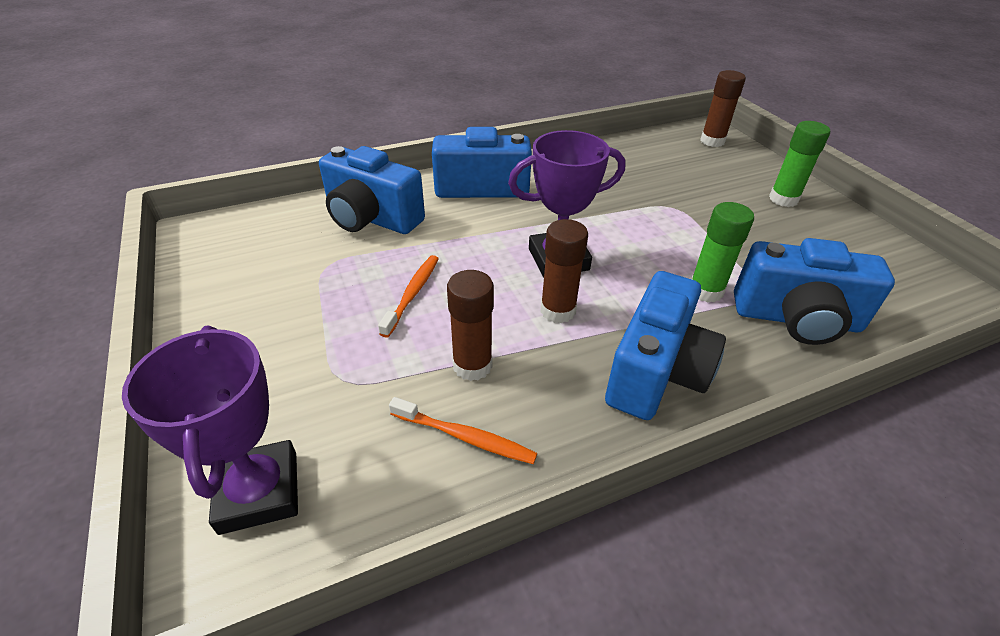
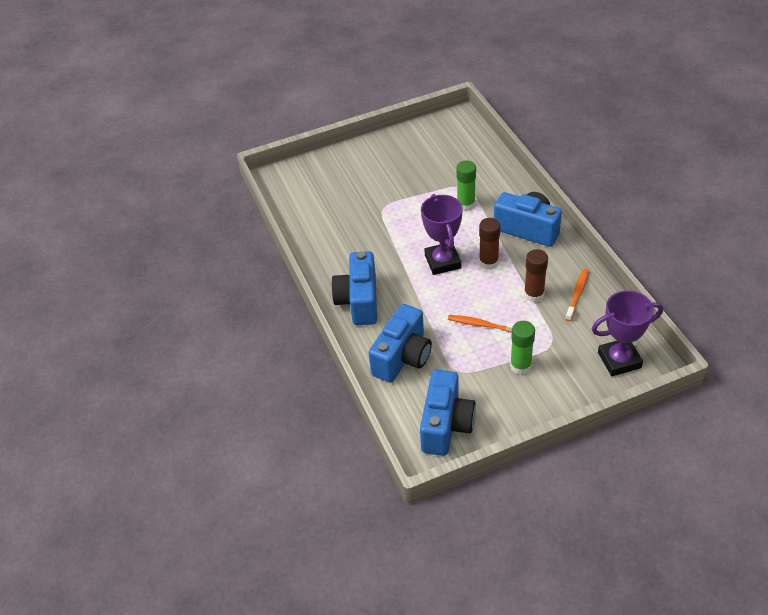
camera: 85 degrees left, 5 degrees up
brown glue stick [700,70,746,147] -> none
blue camera [734,238,895,345] -> blue camera moved to [420,370,476,456]
green glue stick [769,121,830,207] -> green glue stick moved to [510,321,535,375]

